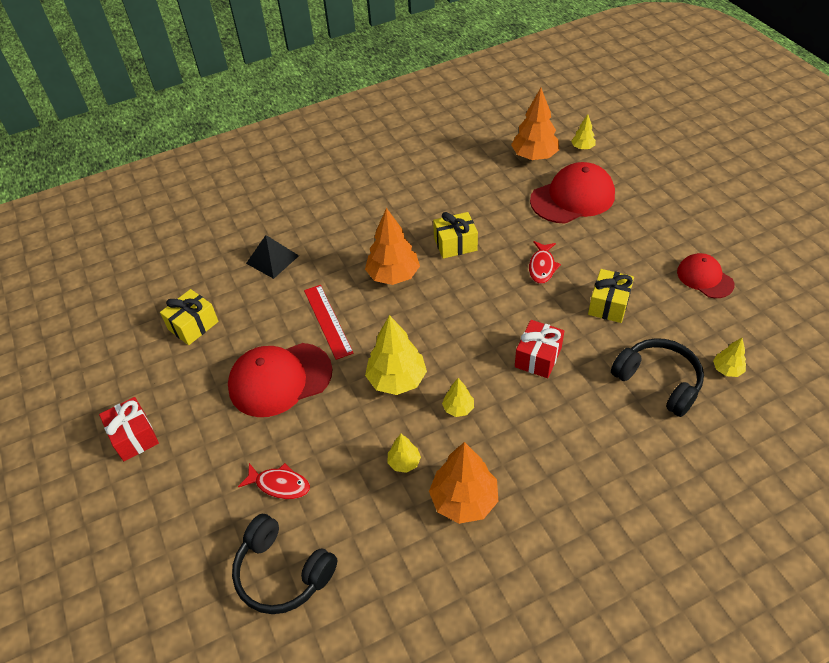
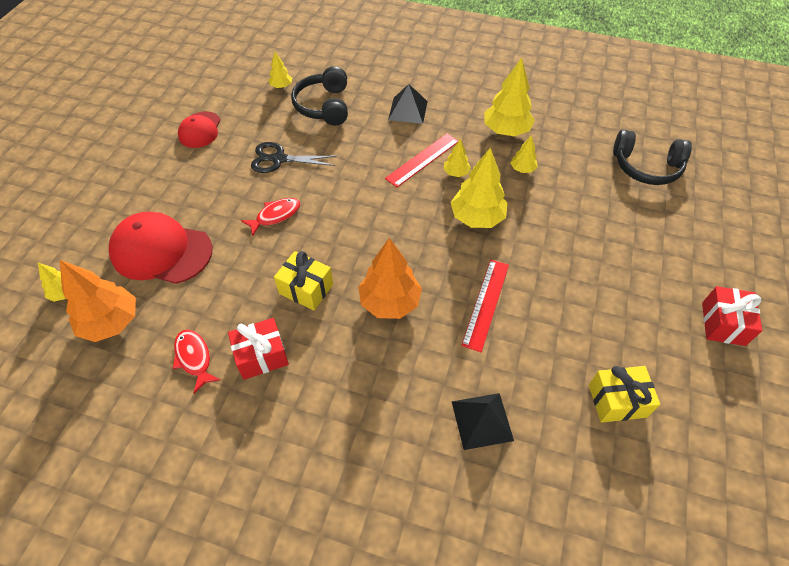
camera: 140 degrees left, 5 degrees up
red cap [228,343,333,417] -> none
black headphones [232,514,337,614] -> black headphones turned 120 degrees clockwise [613,129,692,185]
red fish [238,463,310,499] -> red fish moved to [173,329,221,393]
orange tree [429,442,498,524] -> yellow tree [484,58,535,137]
red gift [515,320,564,378] -> red gift moved to [228,318,289,380]
yellow gift [588,269,634,323] -> black scissors [251,142,337,173]
none -> red ruler [385,134,458,187]
none -> black pyramid [388,84,428,124]

